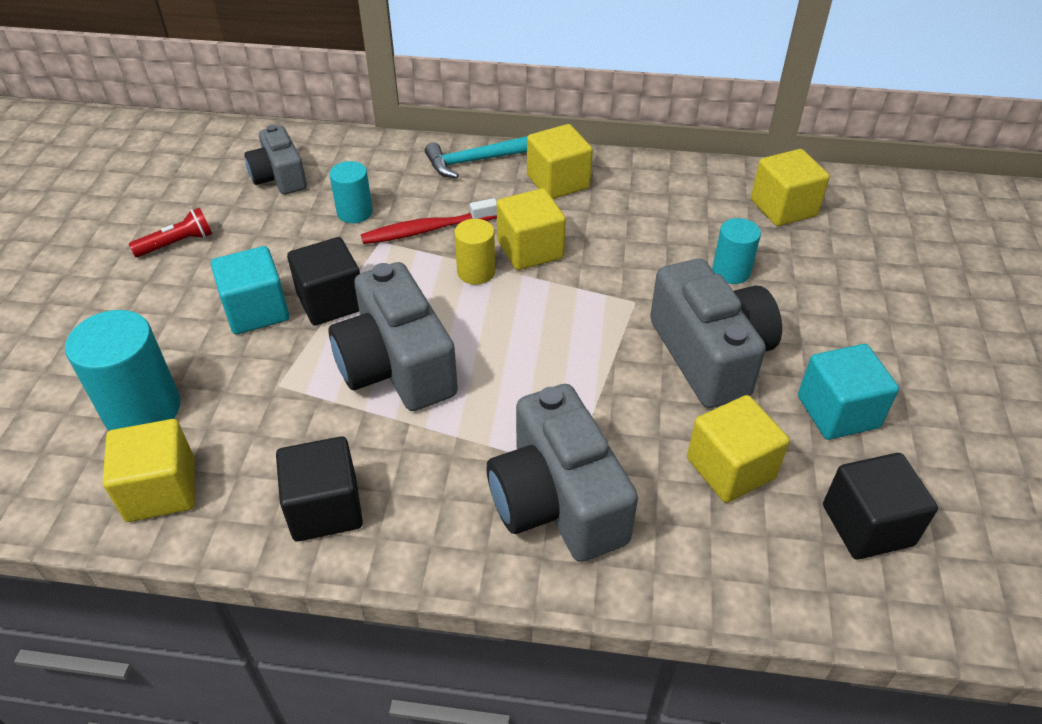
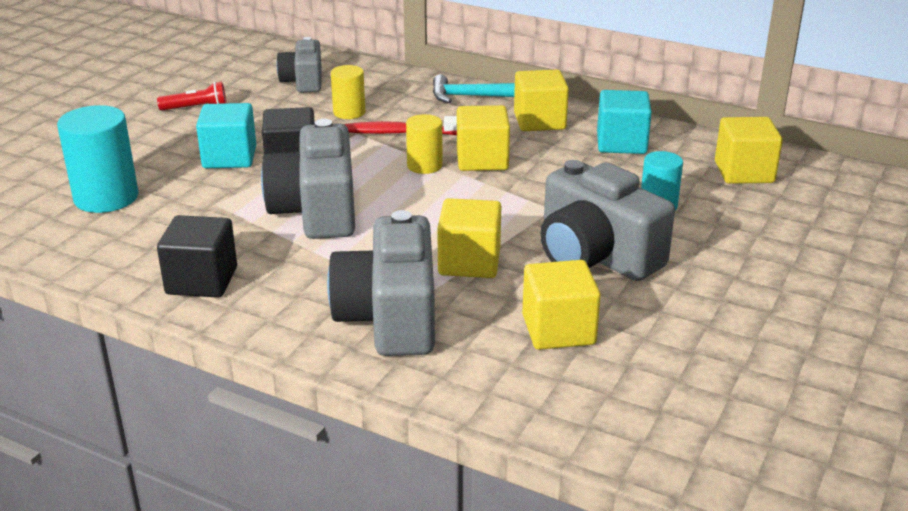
camera: 20 degrees right, 15 degrees down
yellow cube [103,419,195,522] -> yellow cube moved to [437,198,501,278]
turquoise cylinder [329,161,373,223] -> yellow cylinder [331,65,365,119]
grey camera [650,259,782,408] -> grey camera turned 135 degrees clockwise [540,160,675,281]
turquoise cube [798,344,899,440] -> turquoise cube moved to [597,90,652,154]
black cube [823,453,938,560] -> none

